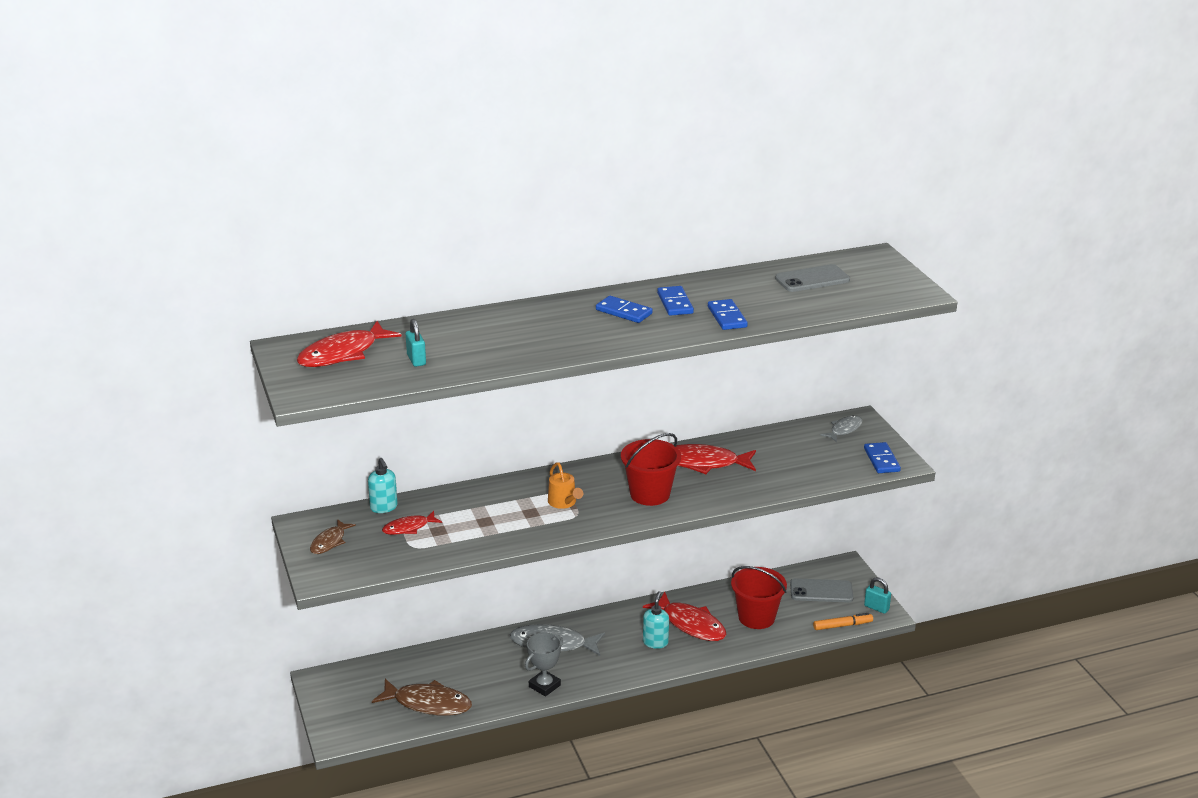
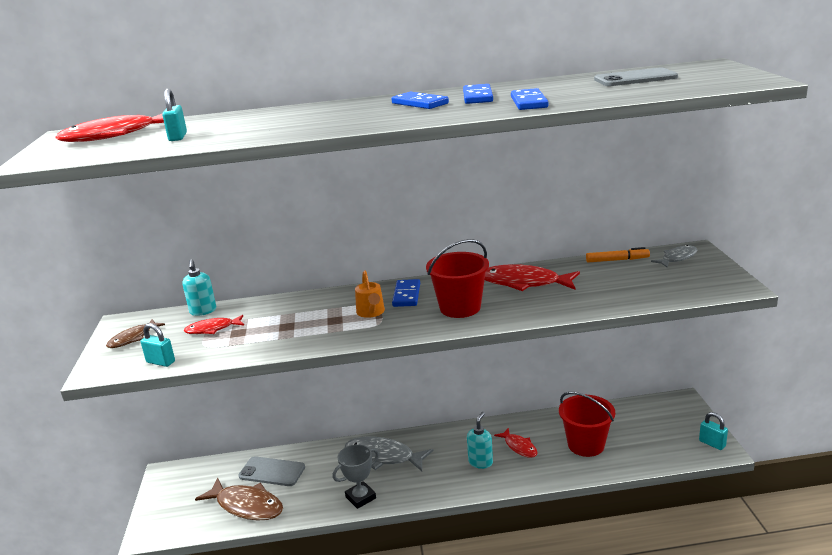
camera: 15 degrees right, 5 degrees down
red fish [643,592,726,641] -> red fish [494,428,537,458], size x0.57
grey phone [790,578,853,603] -> grey phone moved to [239,456,305,486]
orange marker [813,613,873,630] -> orange marker moved to [586,247,650,262]
blue domino [864,442,901,473] -> blue domino moved to [392,279,420,307]
none -> turquoise padlock [141,323,175,367]

